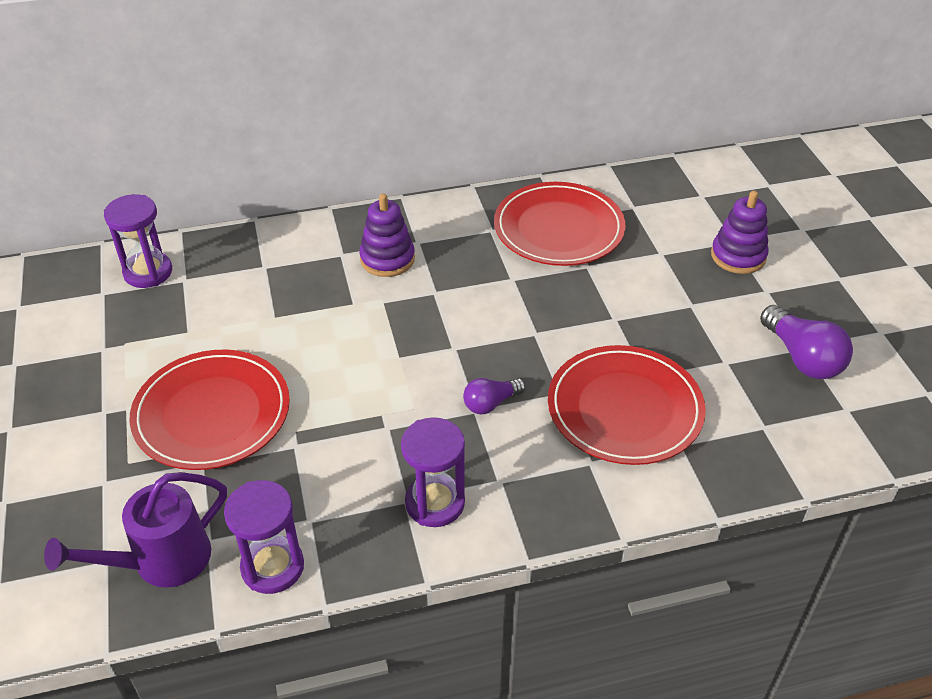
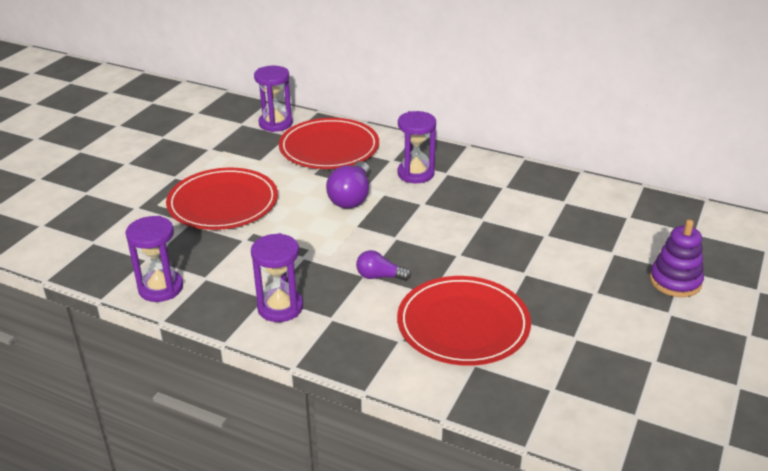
camera: 40 degrees right, 10 degrees down
purple watering can [44,472,227,588] -> none
purple stacking toy [359,194,415,277] -> purple hourglass [398,111,436,183]
red plate [494,182,626,266] -> red plate moved to [279,118,379,169]
purple light bulb [760,305,853,379] -> purple light bulb moved to [326,161,370,208]

